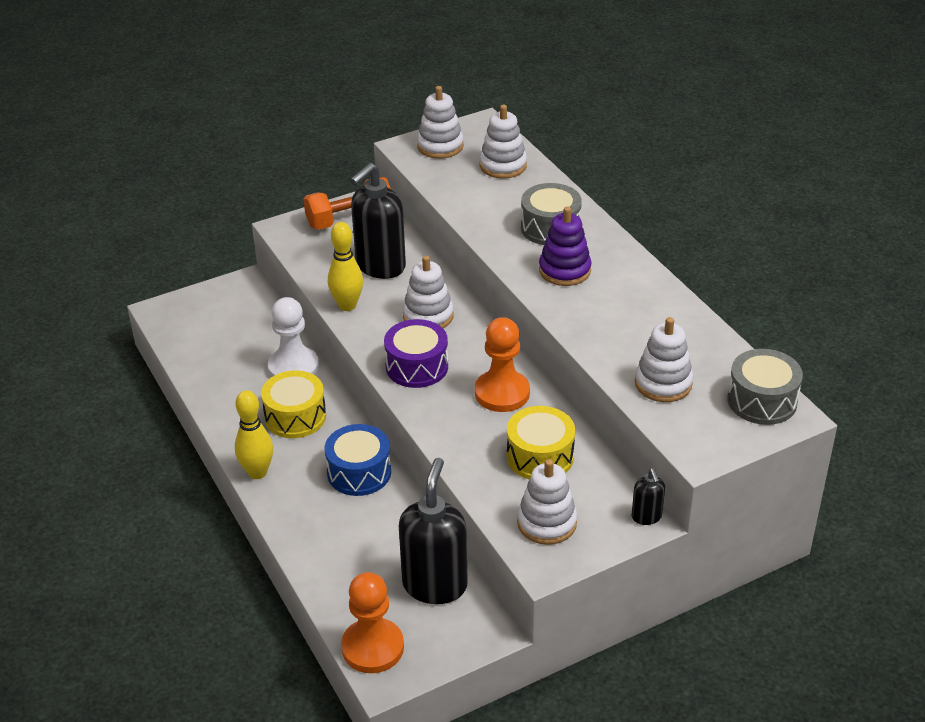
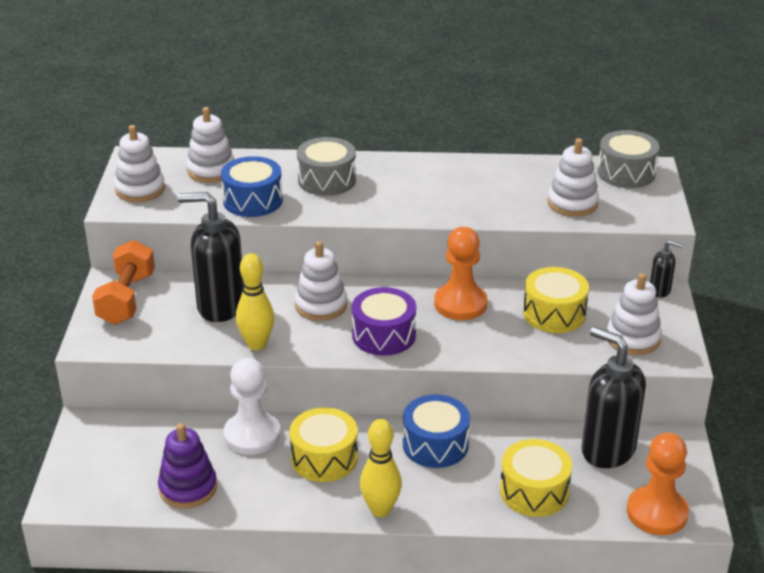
camera: 60 degrees left, 5 degrees down
black soap dispenser [350,163,406,279] -> black soap dispenser turned 120 degrees clockwise [178,192,244,322]
purple stacking toy [539,207,592,286] -> purple stacking toy moved to [158,423,217,508]
none -> blue drum [221,156,283,217]
none -> yellow drum [500,439,572,517]

